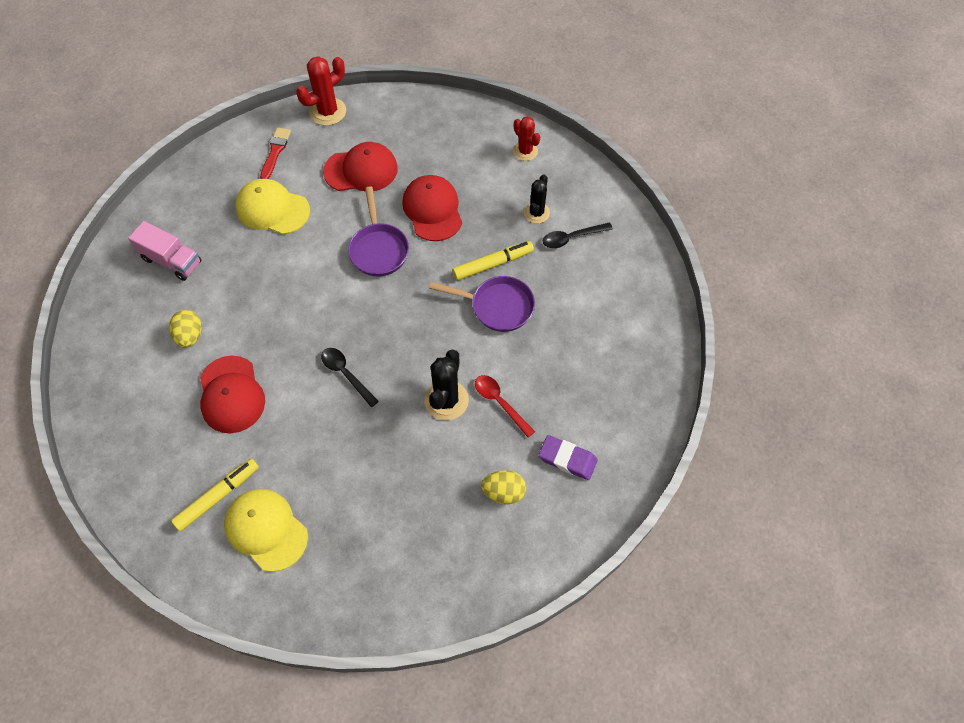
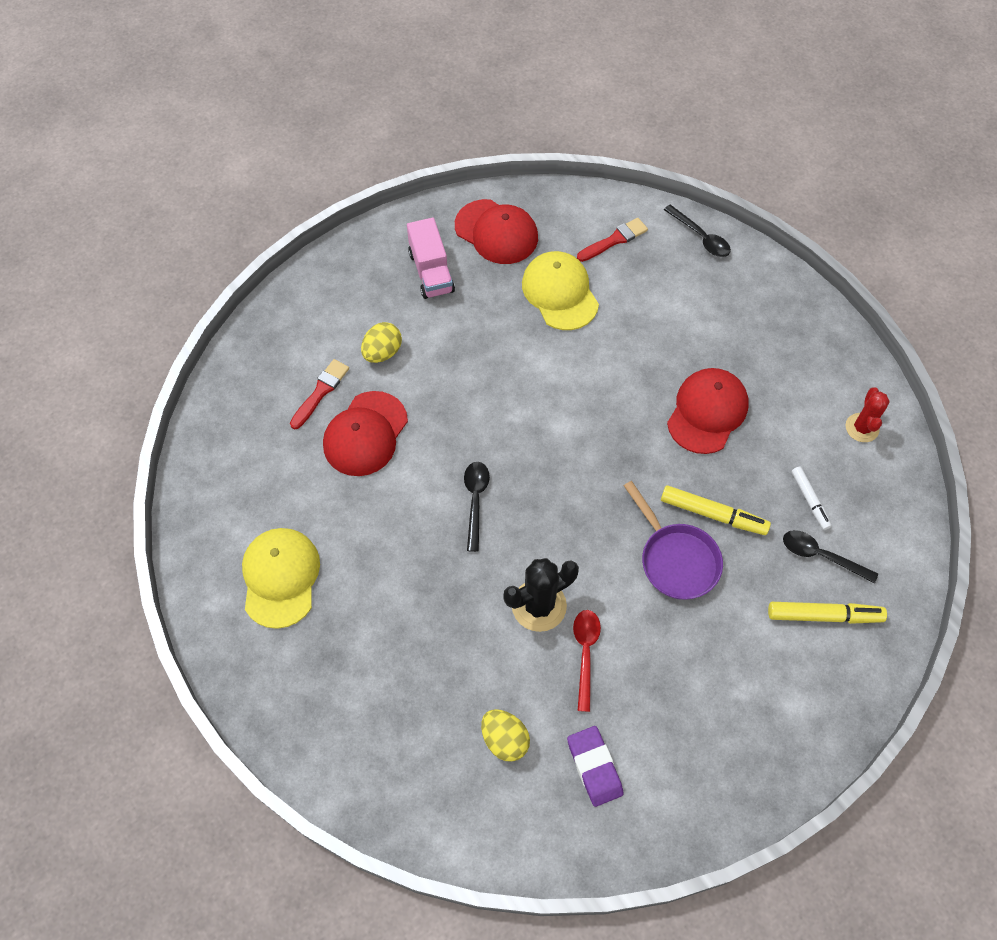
camera: 45 degrees right, 0 degrees up
yellow marker [171,458,259,531] -> yellow marker moved to [768,602,887,624]
red cactus [296,56,346,126] -> black spoon [664,205,731,257]
red cap [323,142,398,192] -> red cap moved to [455,199,538,264]
purple pan [348,187,409,276] -> none
black cactus [524,174,550,224] -> white marker [792,467,832,530]
none -> red brush [290,359,349,429]

